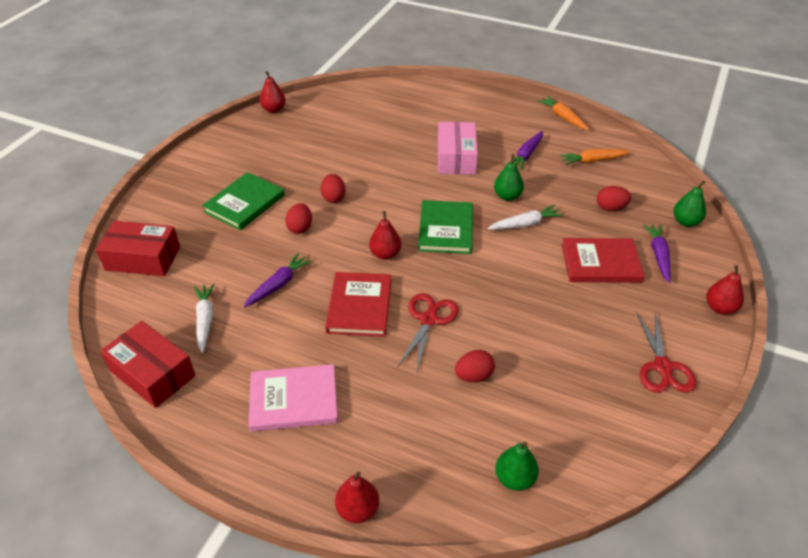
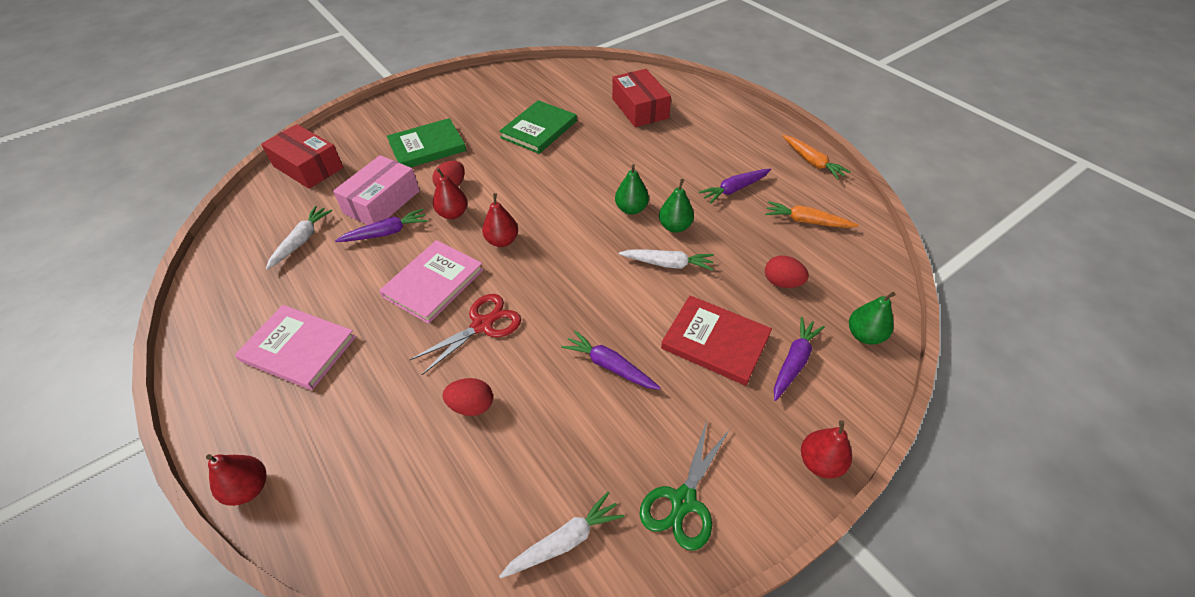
camera: 30 degrees right, 5 degrees up
red box [100,321,196,408] -> red box moved to [612,69,671,127]
red pear [260,71,286,113] -> red pear moved to [433,168,468,219]
red egg [321,174,346,203] -> none
red book [325,272,391,337] -> pink book [379,240,484,324]
green book [418,200,473,254] -> green book moved to [499,100,577,154]
pink box [438,122,478,174] -> pink box moved to [333,155,420,225]
green pear [495,442,539,491] -> green pear moved to [615,164,649,215]
orange carrot [537,96,589,130] -> orange carrot turned 150 degrees clockwise [783,135,851,180]
red scissors [637,312,696,393] -> green scissors [640,421,730,551]
none -> white carrot [499,492,624,579]
none -> purple carrot [561,330,661,390]

